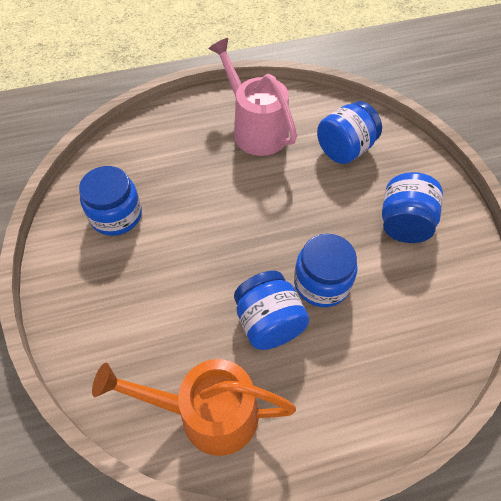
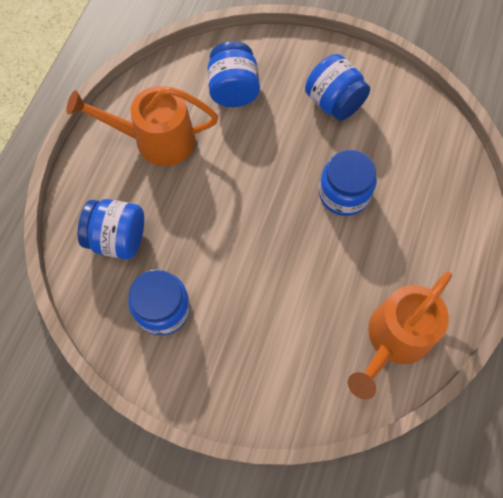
camera: 55 degrees left, 10 degrees up
pink watering can [208,38,297,156] -> orange watering can [66,86,218,166]
blue jar [234,271,310,350] -> blue jar moved to [78,199,144,259]

